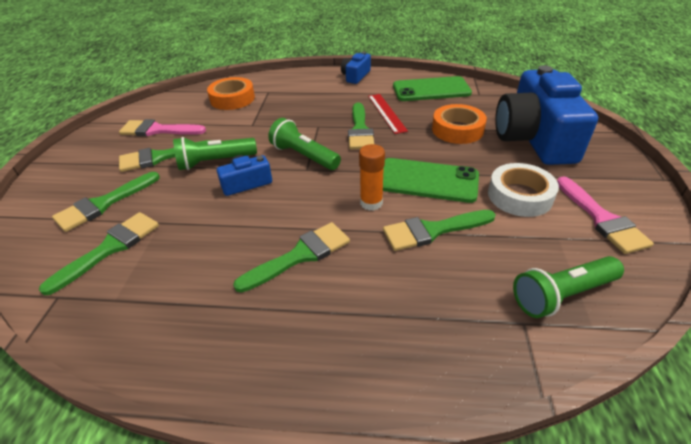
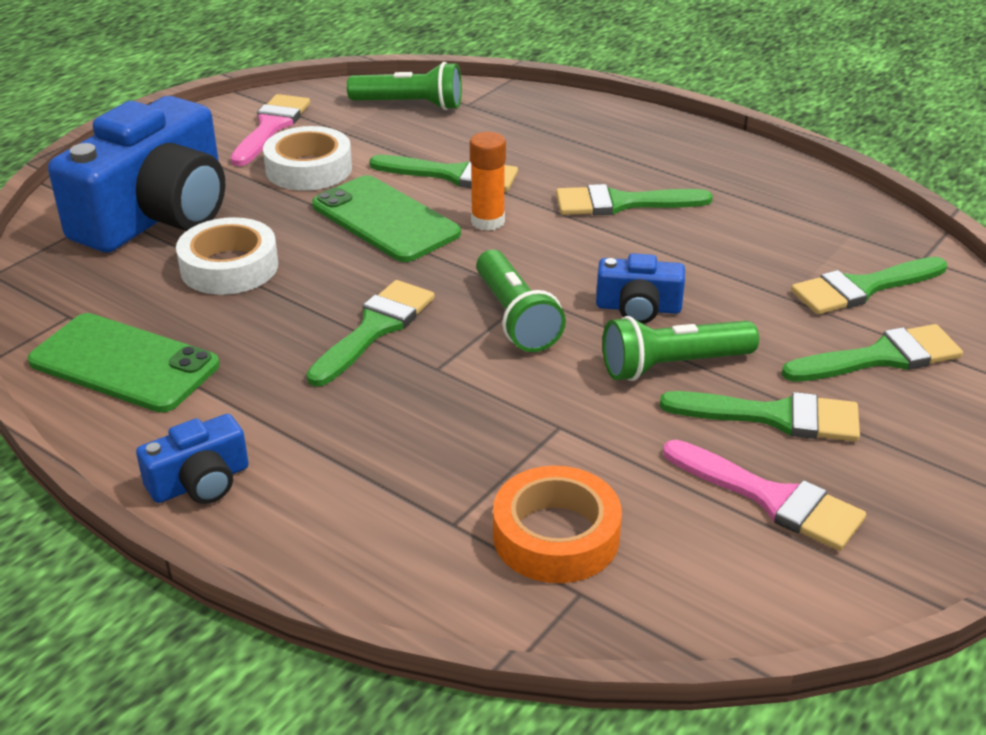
camera: 150 degrees left, 5 degrees down
green flashlight [173,137,257,170] -> green flashlight turned 150 degrees clockwise [602,316,759,381]
red ruler [368,94,408,134] -> none
orange tape [432,104,487,144] -> white tape [176,217,278,295]

